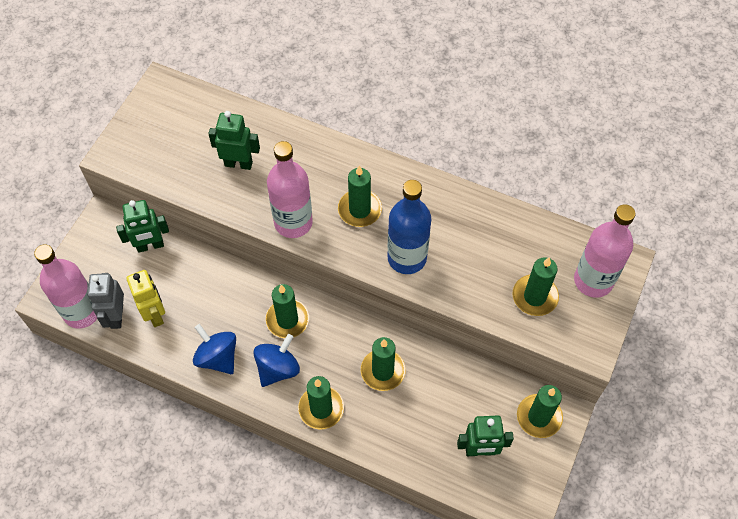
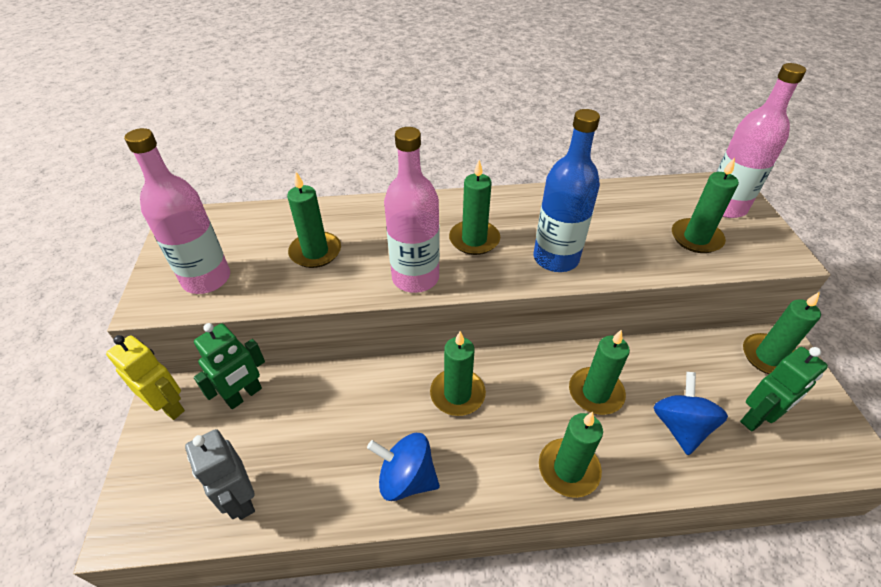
camera: 30 degrees left, 15 degrees down
pink bottle [34,244,97,328] -> pink bottle moved to [124,128,230,294]
yellow robot [126,270,165,327] -> yellow robot moved to [106,335,185,420]
green robot [208,111,260,170] -> green candle [287,172,341,268]
blue spinning top [254,334,300,387] -> blue spinning top moved to [653,372,728,455]

